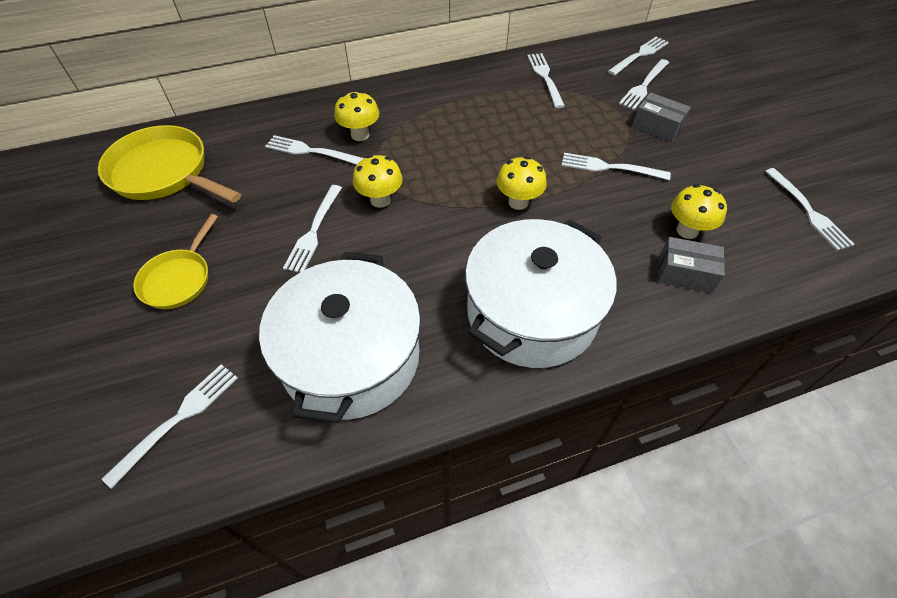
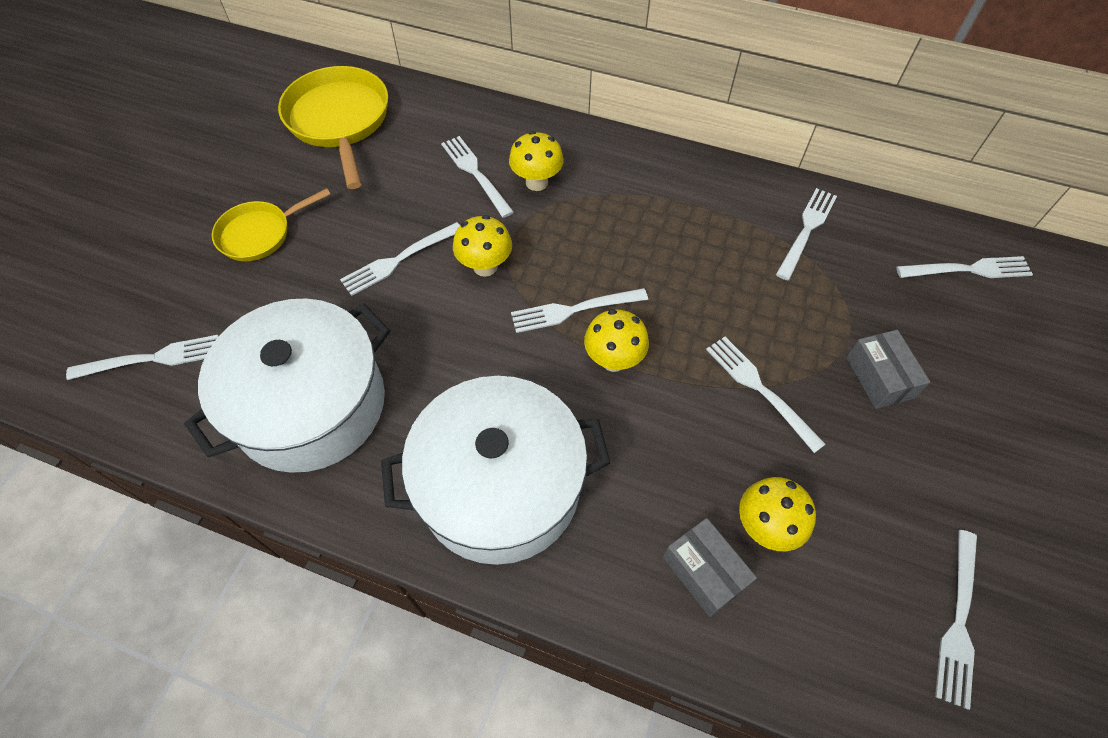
camera: 40 degrees right, 5 degrees up
white fork [619,59,669,110] -> white fork moved to [511,288,648,333]

